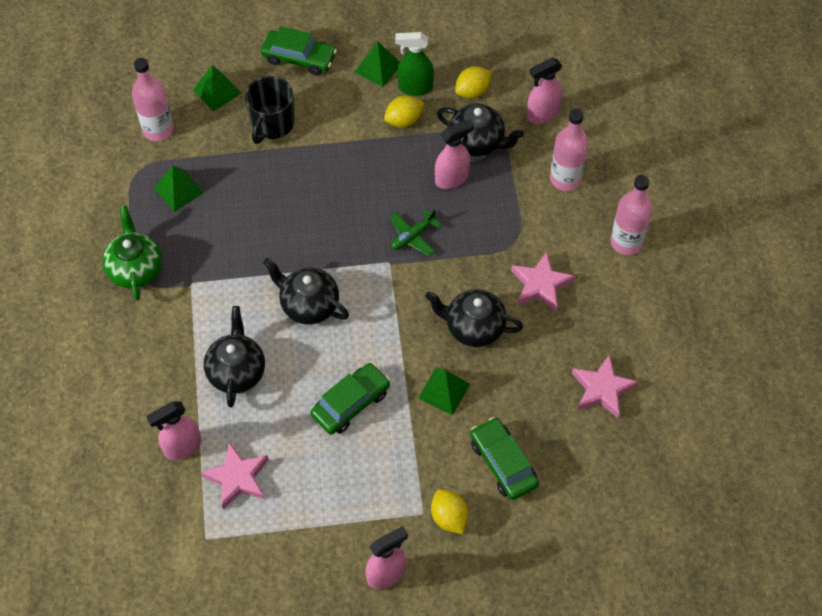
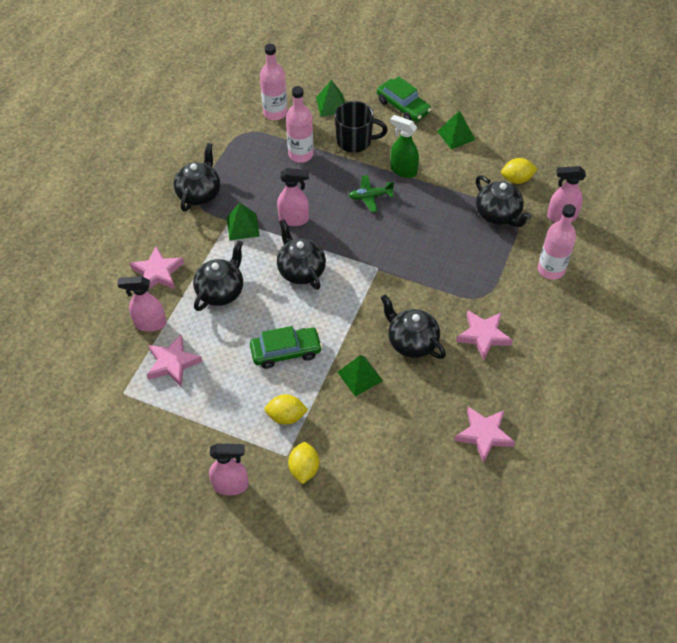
camera: 30 degrees right, 5 degrees down
green teapot [103,206,162,300] -> black teapot [174,143,220,212]
green pyramid [154,165,204,212] -> green pyramid moved to [226,203,260,240]
black mug [245,76,295,144] -> black mug turned 135 degrees counterclockwise [335,101,388,153]
yellow lemon [384,96,424,128] -> yellow lemon moved to [265,394,308,425]
green plane [390,209,441,256] -> green plane moved to [349,175,394,212]
green spray bottle [395,32,434,96] -> green spray bottle moved to [390,115,419,178]
pink spray bottle [435,119,474,189] -> pink spray bottle moved to [277,168,309,226]
green car [470,417,539,500] -> none
pink bottle [610,175,653,255] -> pink bottle moved to [286,86,314,163]
none -> pink star [130,246,184,289]

